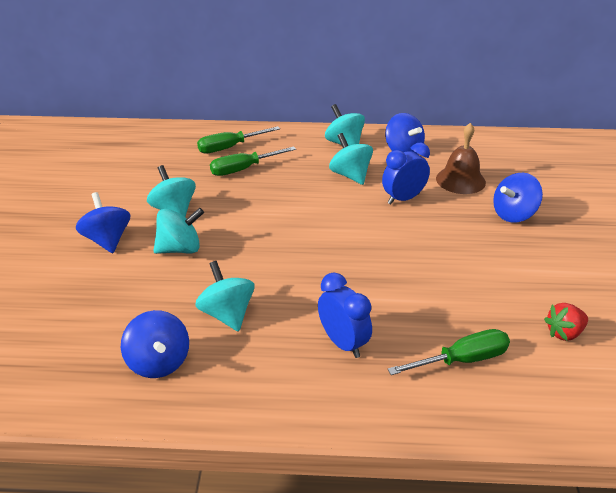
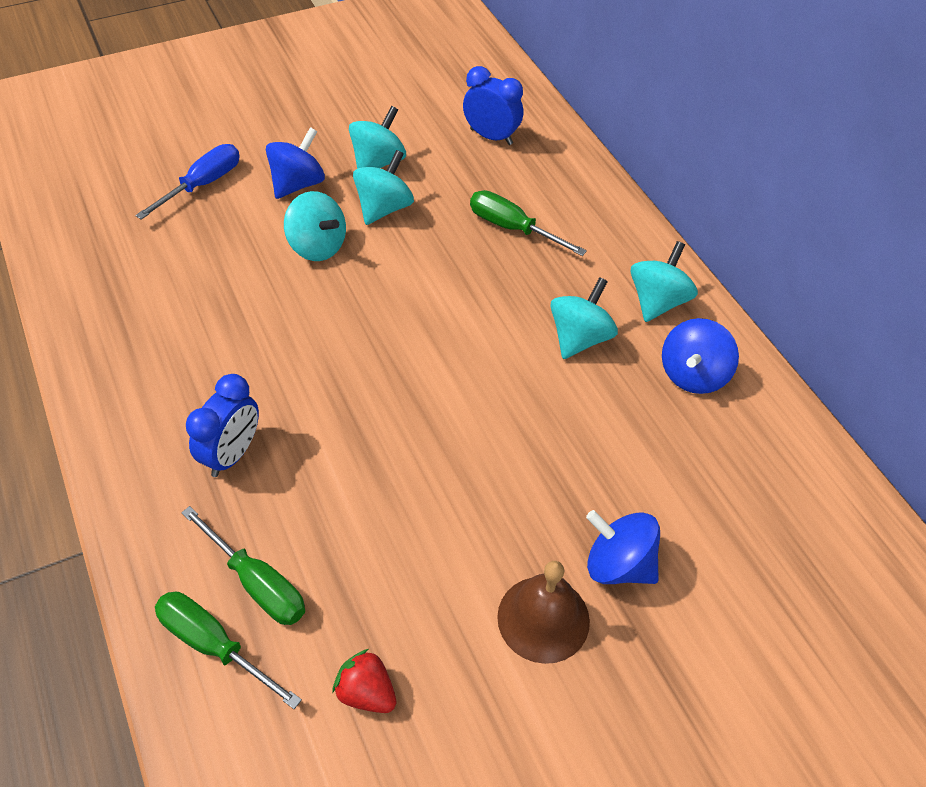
camera: 60 degrees right, 15 degrees up
blue spinning top [121,310,189,378] -> none
turquoise spinning top [195,261,255,332] -> turquoise spinning top moved to [349,106,406,169]
green screwdriver [197,126,280,154] -> green screwdriver moved to [155,592,302,709]
blue clock [382,143,430,205] -> blue clock moved to [463,66,523,145]
brown bell [436,123,486,194] -> brown bell moved to [497,561,590,664]
none -> blue screwdriver [135,144,240,220]

